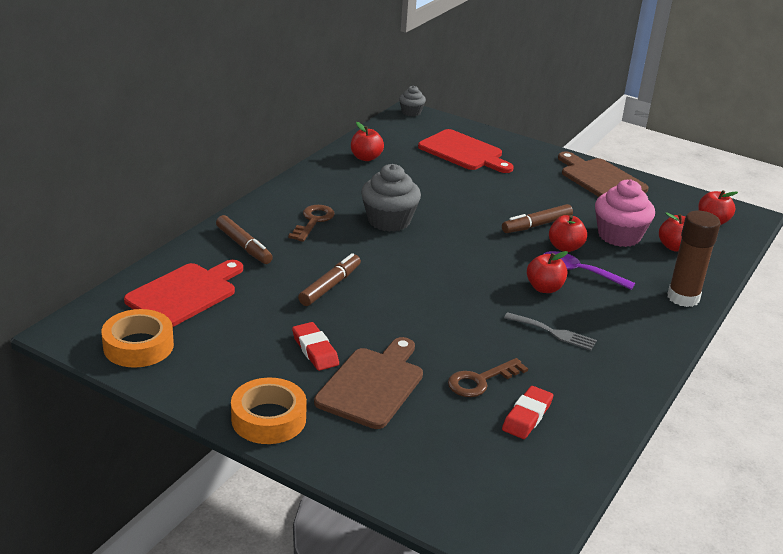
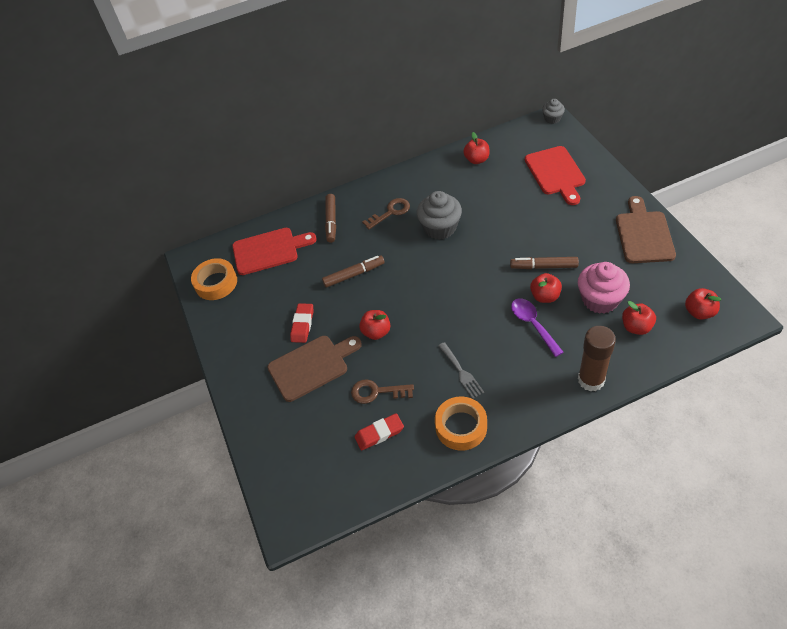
camera: 45 degrees right, 20 degrees up
orange tape [231,378,307,444] -> orange tape moved to [435,396,487,451]
red apple [527,251,568,293] -> red apple moved to [359,310,390,340]

